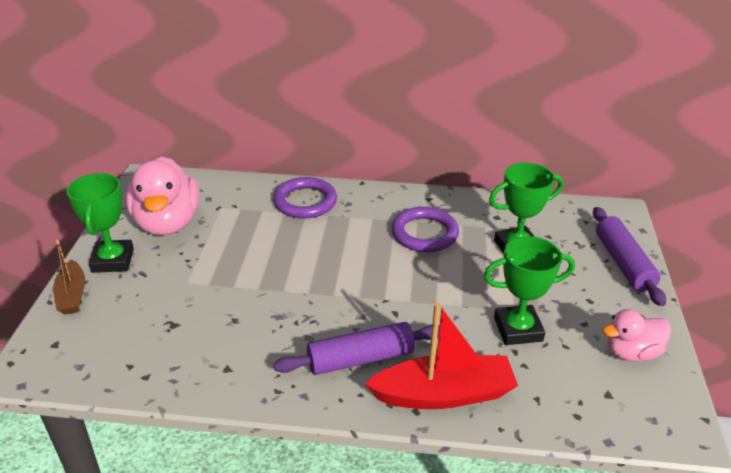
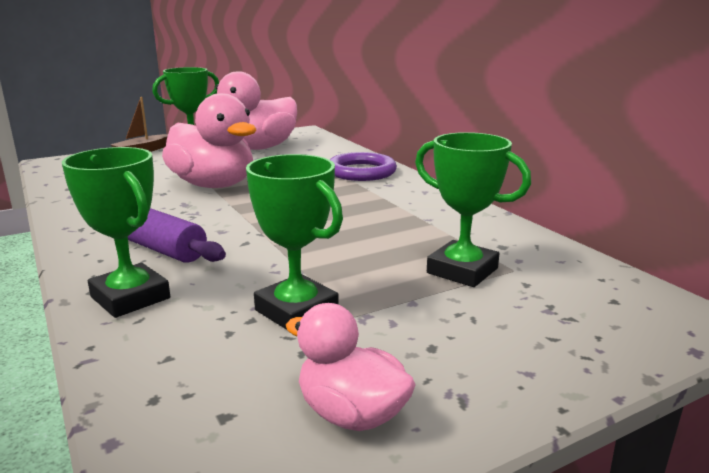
camera: 55 degrees right, 15 degrees down
red boat [365,303,518,409] -> green trophy [62,147,170,318]
purple ring [392,207,459,252] -> none
purple rolling pin [593,207,666,306] -> none
none -> pink duck [162,93,256,188]

